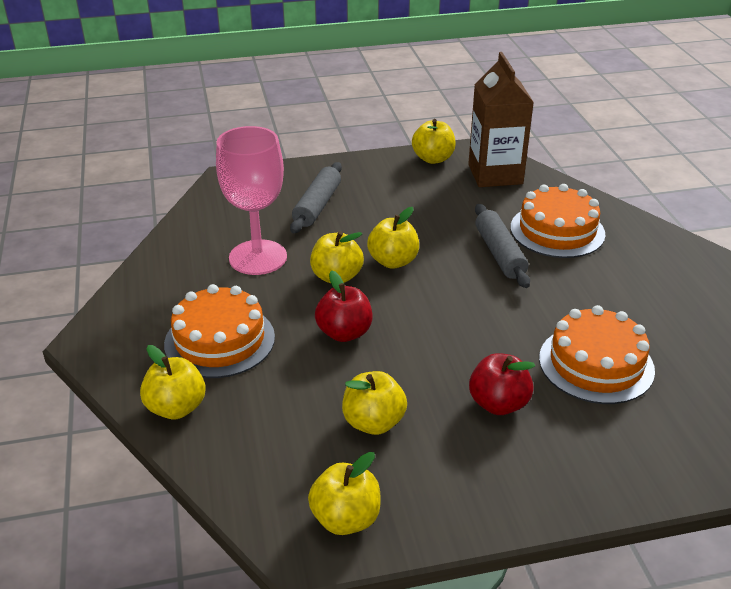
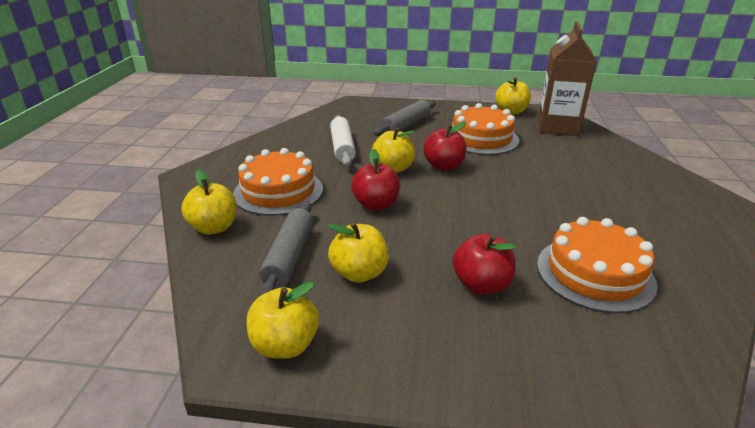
camera: 20 degrees right, 5 degrees down
pink goblet [216,126,287,275] -> white rolling pin [330,115,356,166]
yellow apple [367,207,419,269] -> red apple [423,122,467,171]
grey rolling pin [475,204,530,288] -> grey rolling pin moved to [259,202,313,296]
orange cake [511,184,606,258] -> orange cake moved to [452,103,519,155]

